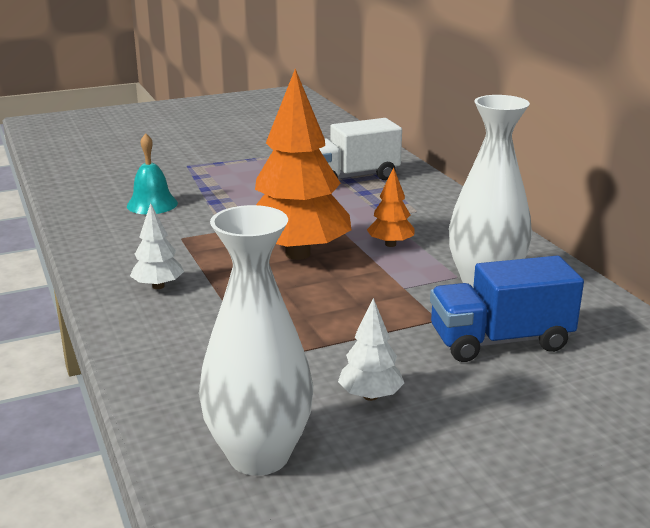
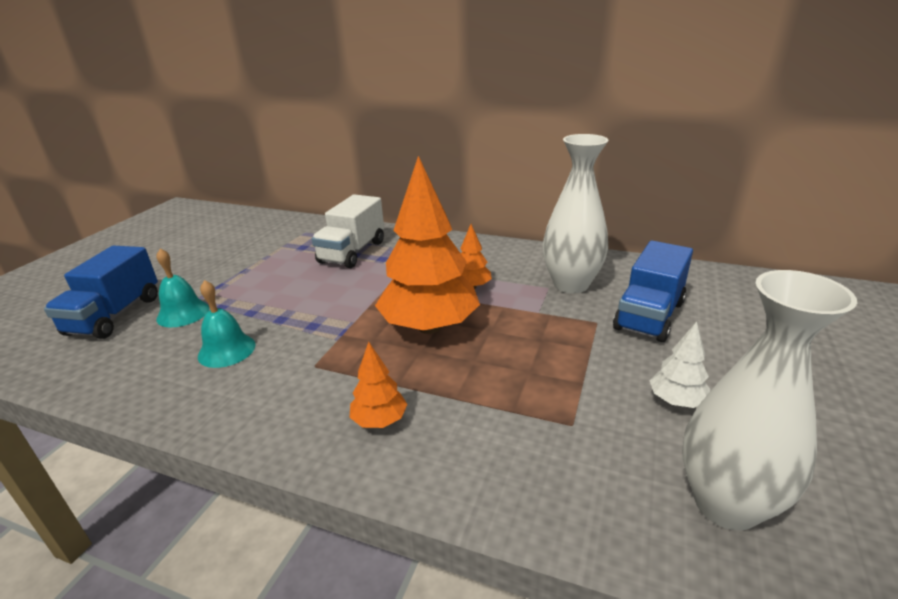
camera: 45 degrees left, 5 degrees up
white tree [130,203,184,289] -> orange tree [349,342,407,428]
none -> blue truck [44,246,158,339]
none -> turquoise bell [156,249,209,327]

